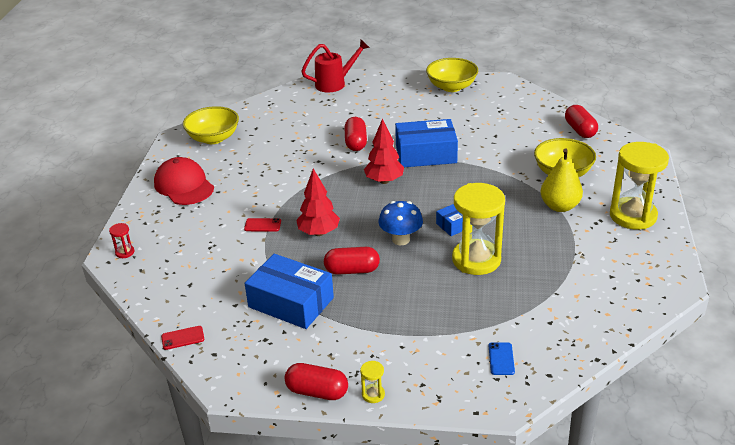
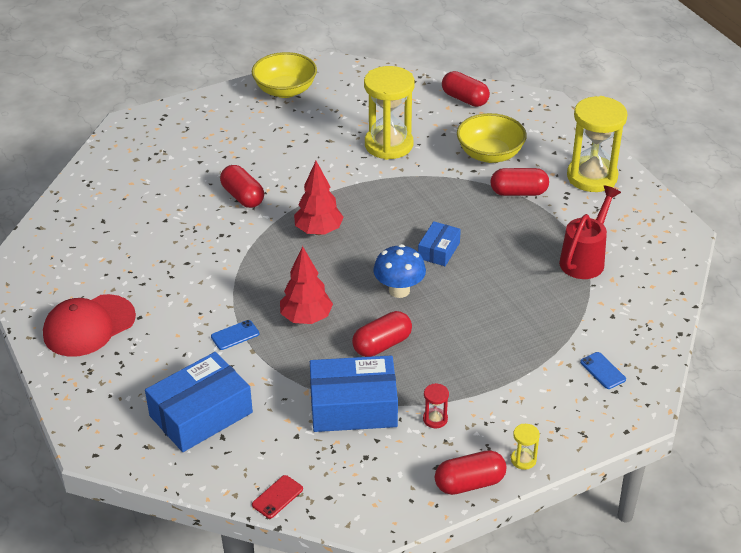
camera: 35 degrees left, 5 degrees up
red hourglass [109,223,135,258] -> red hourglass moved to [423,383,449,428]
red cap [154,157,214,205] -> red cap turned 60 degrees counterclockwise [43,294,136,357]
yellow bowl [183,106,239,144] -> none
red phone [244,218,281,232] -> blue phone [211,320,259,350]
red watering can [301,40,370,92] -> red watering can moved to [559,186,621,279]
blue box [395,119,458,167] -> blue box moved to [145,352,253,452]
yellow hourglass [452,183,505,275] -> yellow hourglass moved to [364,66,415,160]
yellow pear [540,149,583,212] -> red capsule [491,168,549,196]

